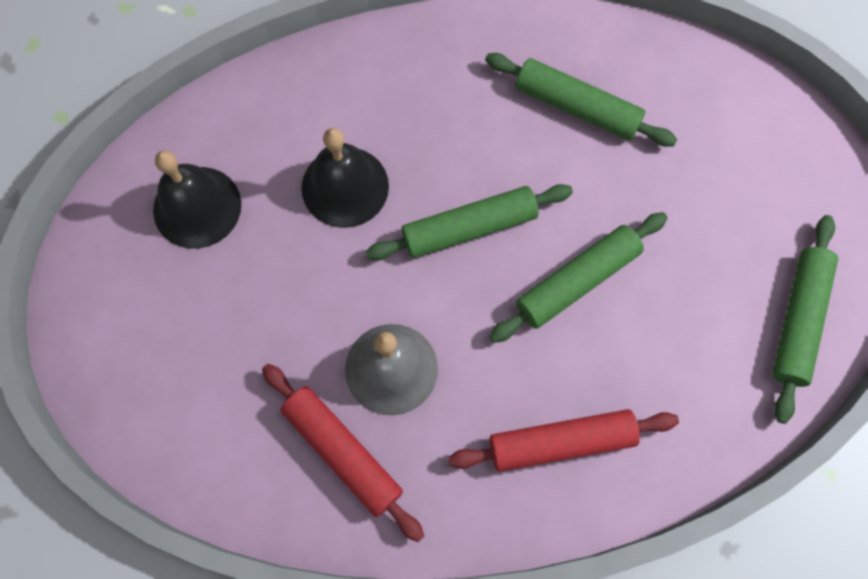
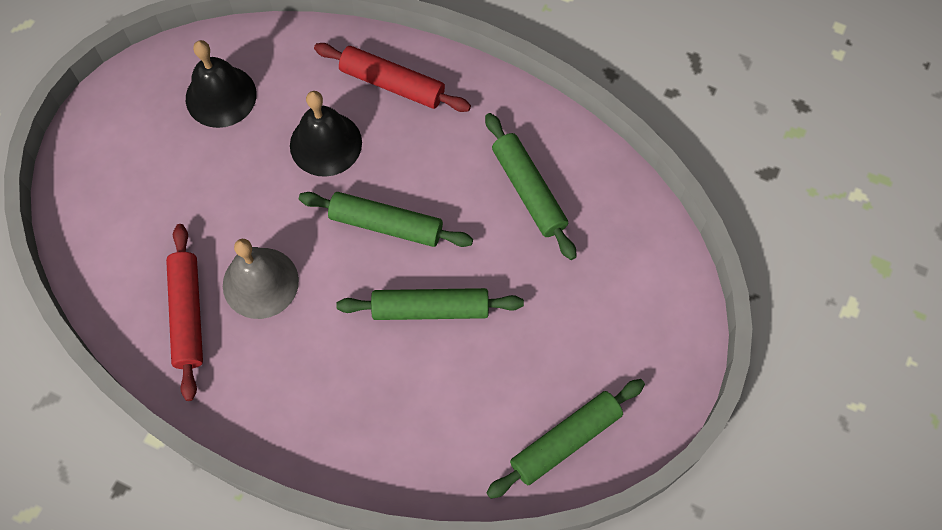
camera: 35 degrees right, 5 degrees down
red rolling pin [448,409,679,472] -> red rolling pin moved to [314,43,471,112]

